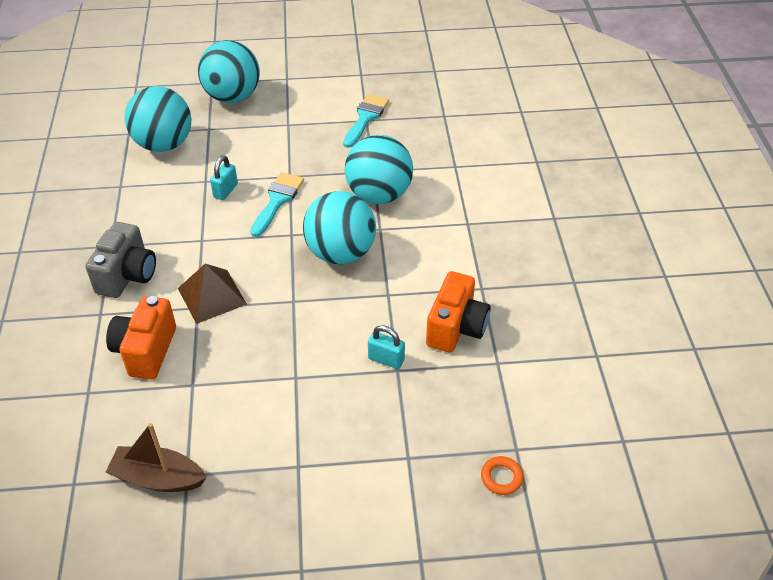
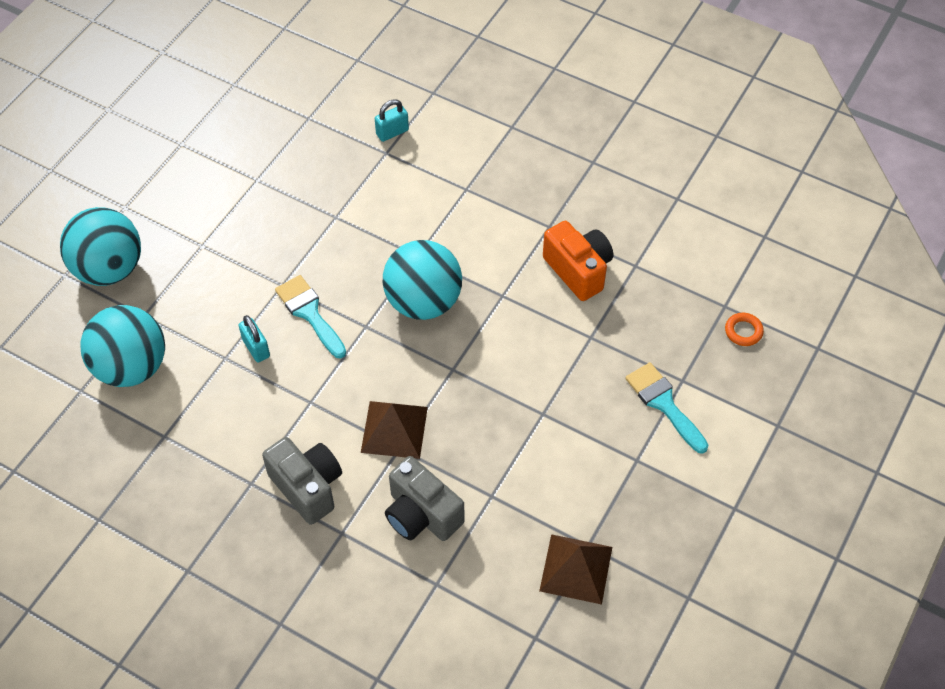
camera: 55 degrees left, 10 degrees up
brown boat [105,423,207,492] -> brown pyramid [539,534,612,605]
orange camera [106,296,176,379] -> grey camera [385,456,465,541]
turquoise brush [343,94,389,148] -> turquoise brush moved to [625,362,708,454]
turquoise ball [345,135,413,204] -> none
turquoise padlock [368,325,405,369] -> turquoise padlock moved to [375,99,409,142]

